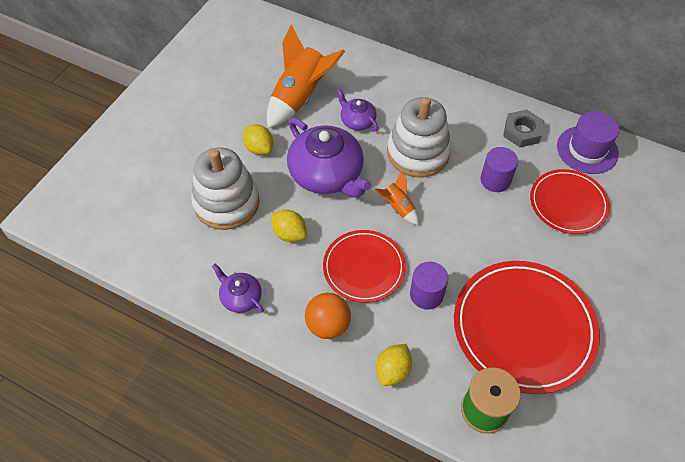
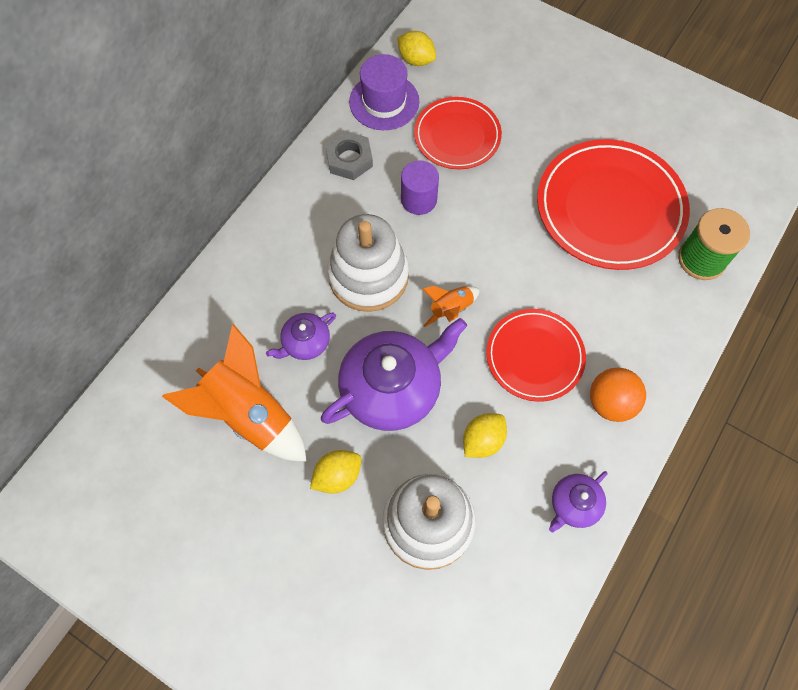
camera: 85 degrees left, 10 degrees up
yellow lemon [376,344,412,386] -> yellow lemon moved to [397,31,436,66]
purple cylinder [410,262,448,309] -> none

